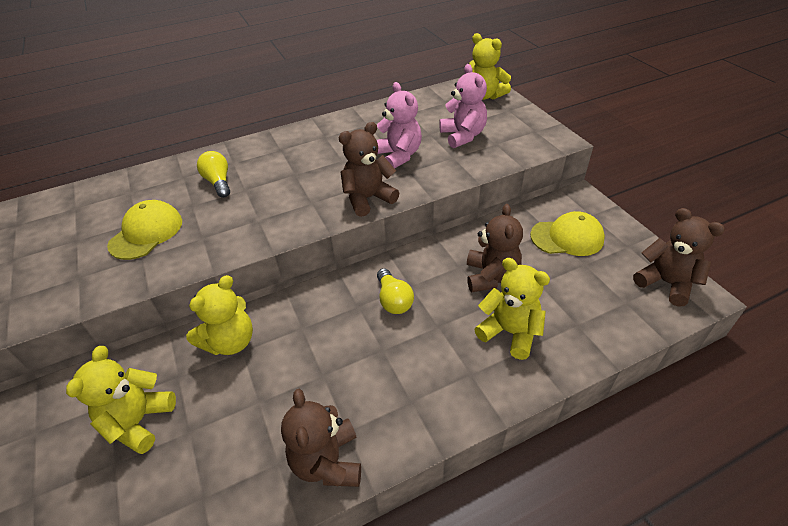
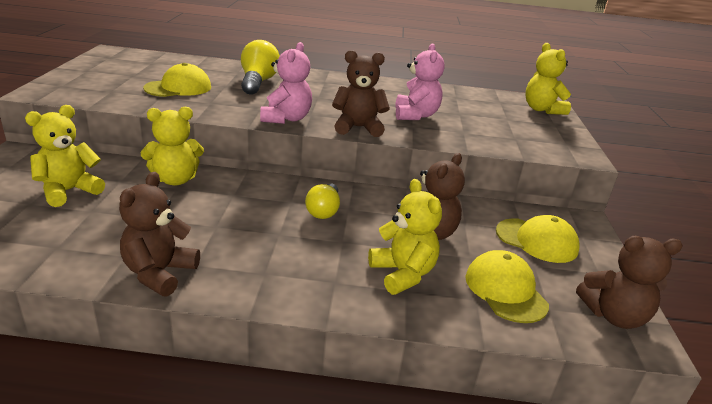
camera: 25 degrees right, 15 degrees down
yellow light bulb [197,151,230,198] -> yellow light bulb [241,40,280,95], size x1.51
pink teddy bear [439,64,487,148] -> pink teddy bear moved to [260,42,312,124]
brown teddy bear [633,208,725,307] -> brown teddy bear turned 105 degrees clockwise [576,236,683,329]
none -> yellow cap [465,250,549,323]

